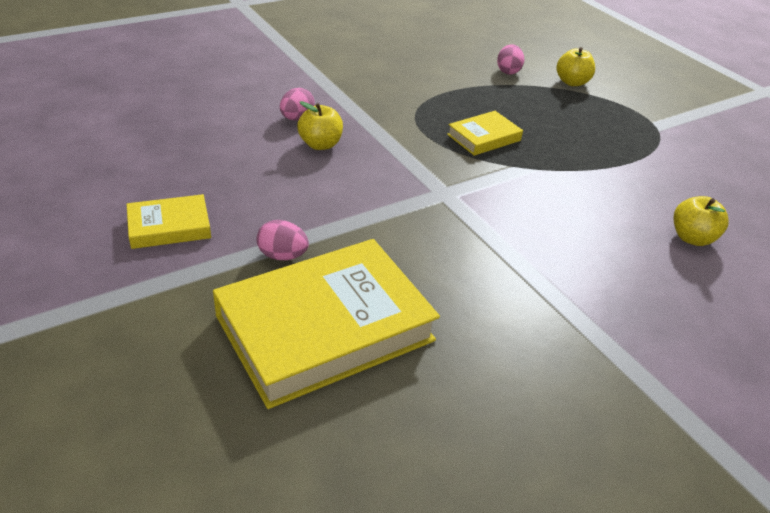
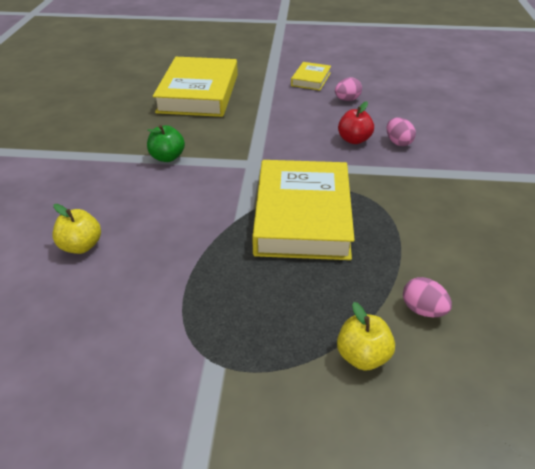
camera: 130 degrees right, 0 degrees up
pink egg [257,220,309,260] -> pink egg moved to [335,77,362,101]
yellow apple [297,101,343,150] -> red apple [338,102,374,144]
yellow book [447,111,523,156] -> yellow book [252,160,355,260], size x2.09
none -> green apple [147,125,185,162]

